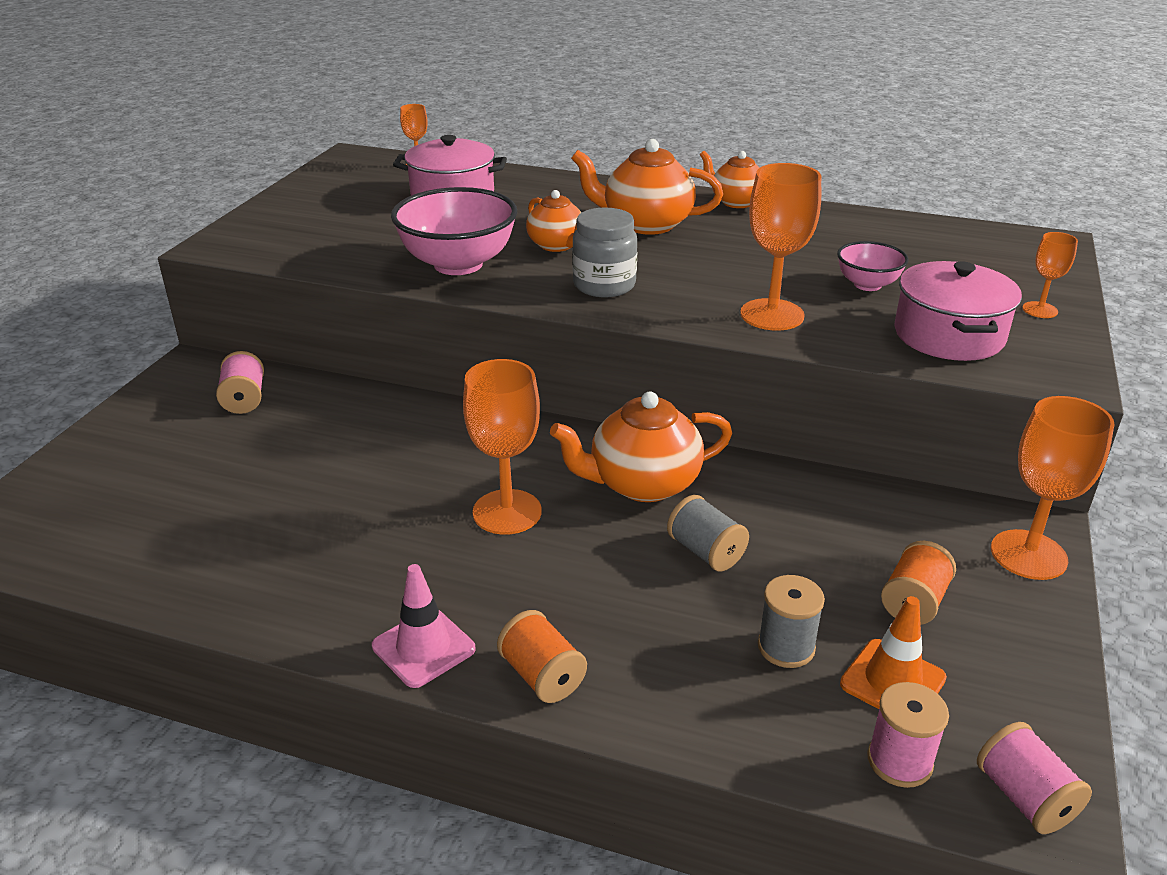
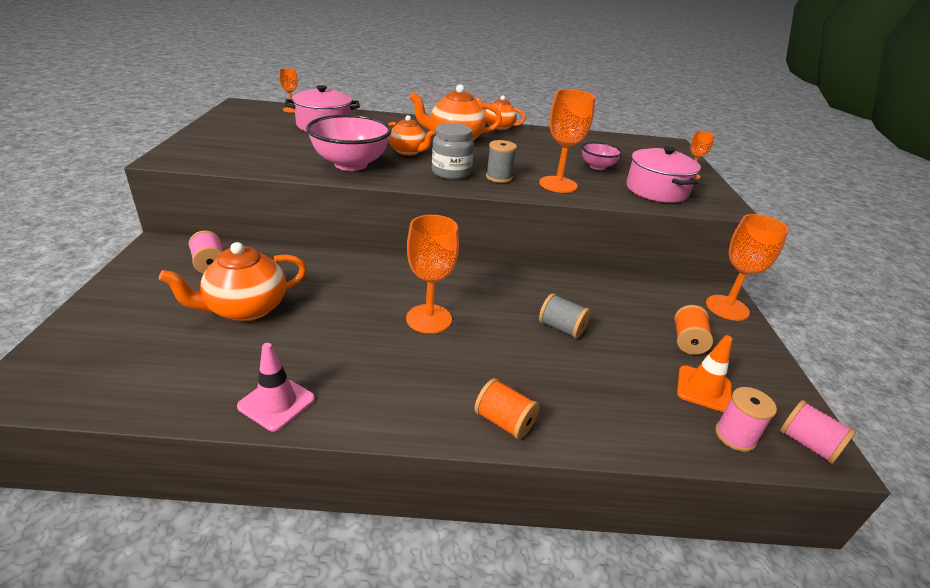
camera: 20 degrees left, 0 degrees up
pink traffic cone [372,564,476,688] -> pink traffic cone moved to [237,343,315,432]
orange teapot [550,391,732,502] -> orange teapot moved to [159,242,307,321]
grey spool [758,575,825,668] -> grey spool moved to [486,140,517,183]

